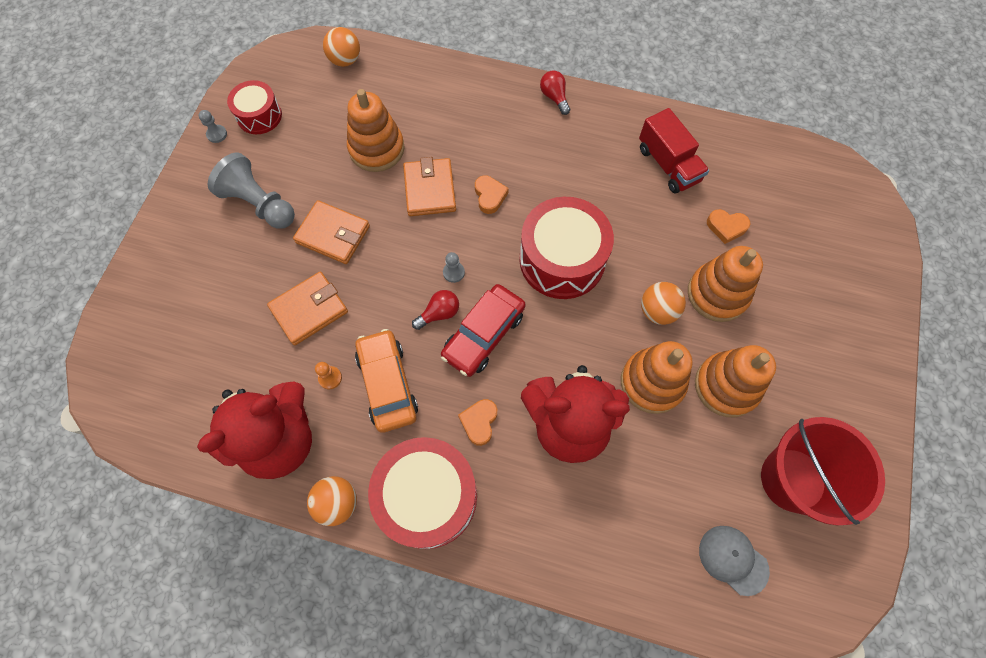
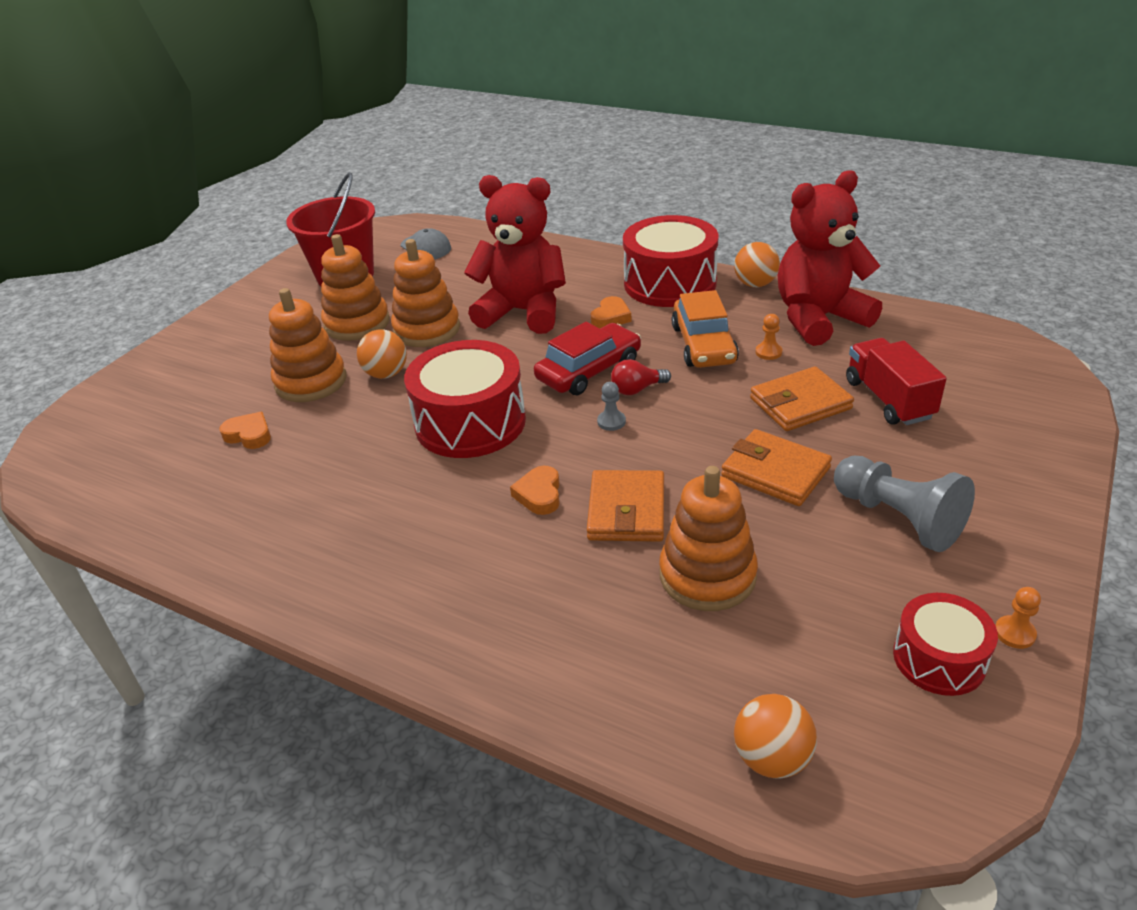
camera: 165 degrees left, 30 degrees down
grey pawn [199,110,227,143] -> orange pawn [996,587,1041,649]
red light bulb [540,70,570,115] -> none
red truck [639,108,709,193] -> red truck moved to [846,338,947,425]

